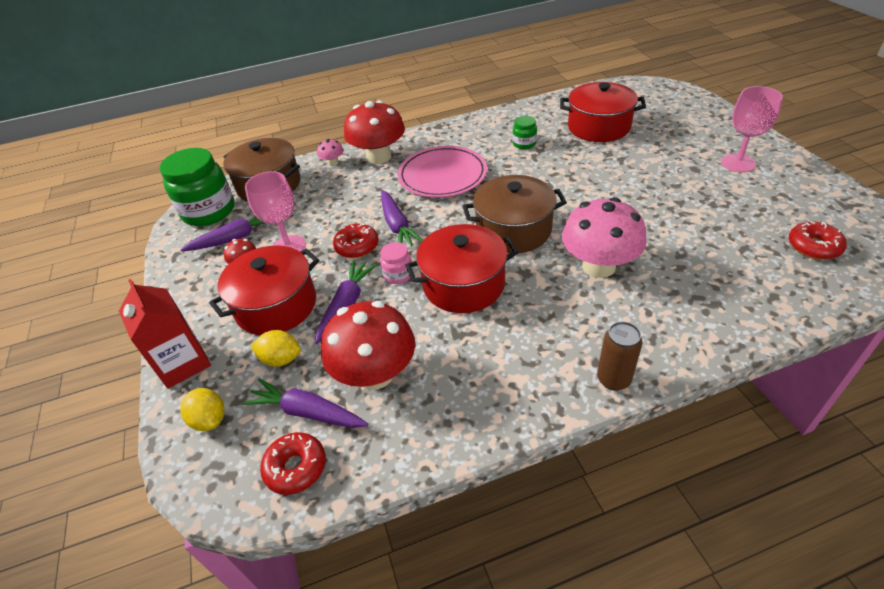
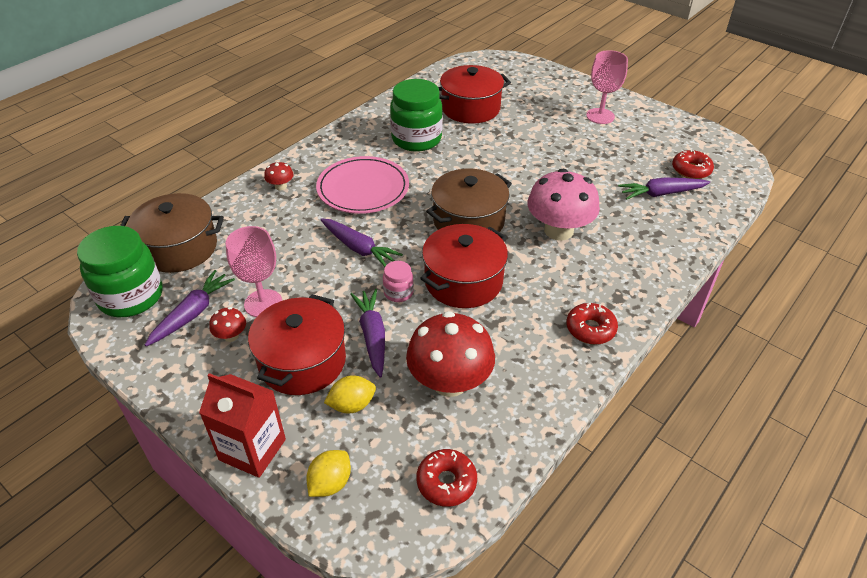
camera: 35 degrees left, 0 degrees up
yellow lemon [180,388,225,431] -> yellow lemon turned 75 degrees counterclockwise [306,450,351,497]
purple carrot [242,378,368,428] -> purple carrot moved to [618,178,710,200]
pink mushroom [317,139,344,166] -> none
red donut [333,224,378,258] -> red donut moved to [566,303,618,345]
red mushroom [344,100,405,164] -> red mushroom [264,161,294,191], size x0.44
green jar [512,116,537,149] -> green jar [390,79,443,152], size x2.14
brown can [597,322,642,391] -> none

